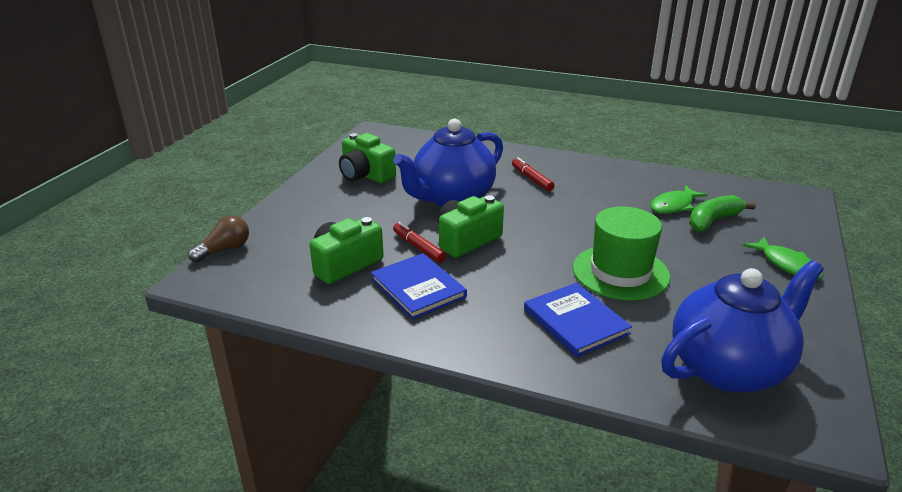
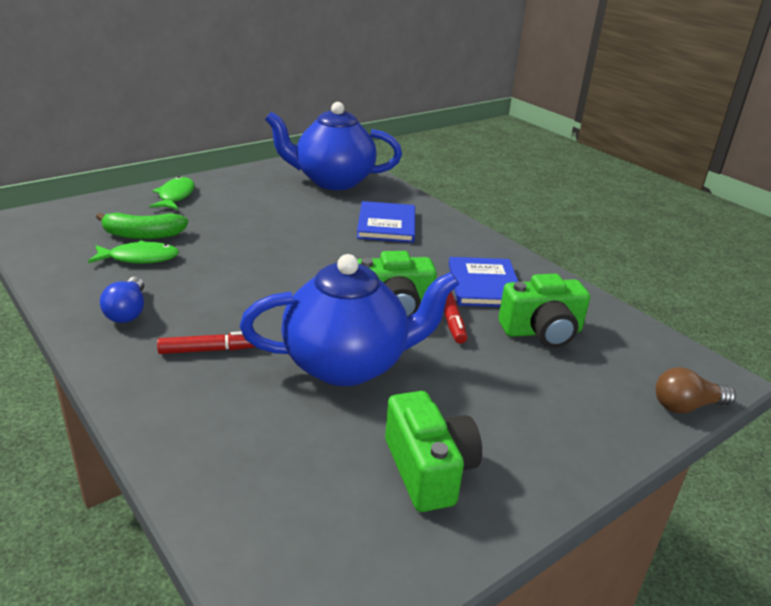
camera: 150 degrees left, 0 degrees up
red marker [512,157,555,191] -> red marker turned 105 degrees counterclockwise [157,331,255,354]
green hat [573,206,670,301] -> none
none -> blue light bulb [100,277,144,323]

